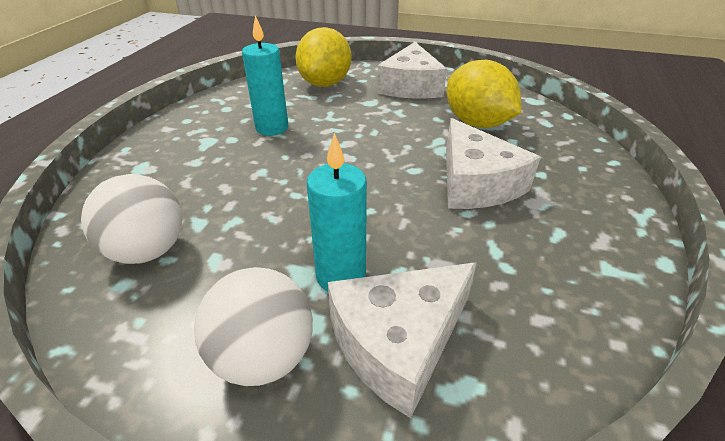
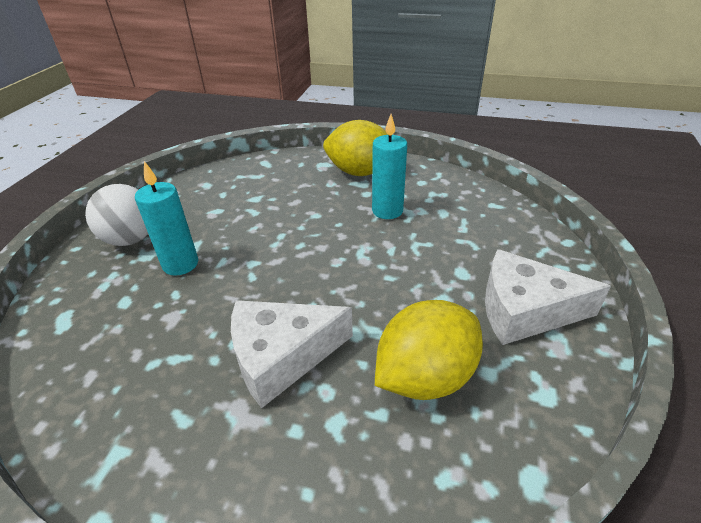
camera: 90 degrees right, 0 degrees up
white ball [81,174,182,264] -> none
yellow lemon [295,27,351,87] -> yellow lemon moved to [323,120,388,176]
white cheese [328,262,477,418] -> none

